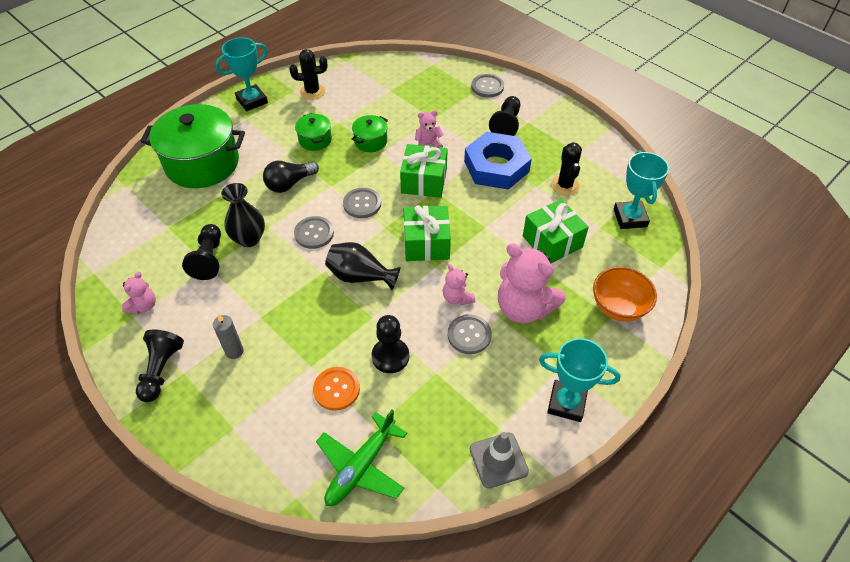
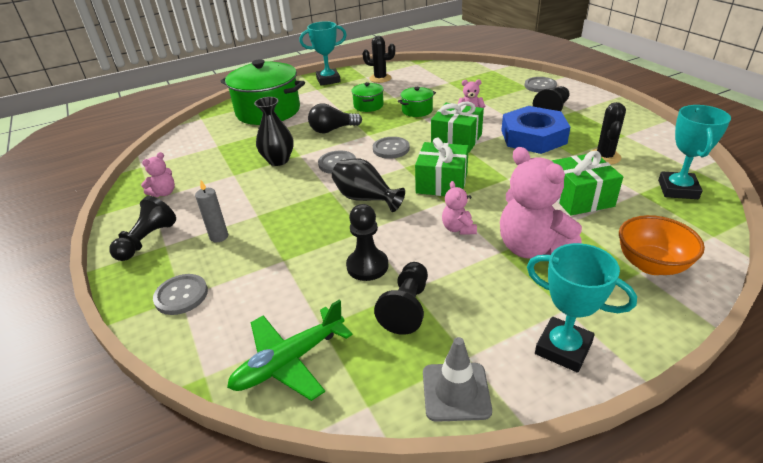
camera: 20 degrees right, 15 degrees down
black pawn [182,224,221,280] -> black pawn moved to [374,262,428,335]
orange button [313,367,360,411] -> none
grey button [448,314,492,354] -> grey button moved to [153,274,208,315]

